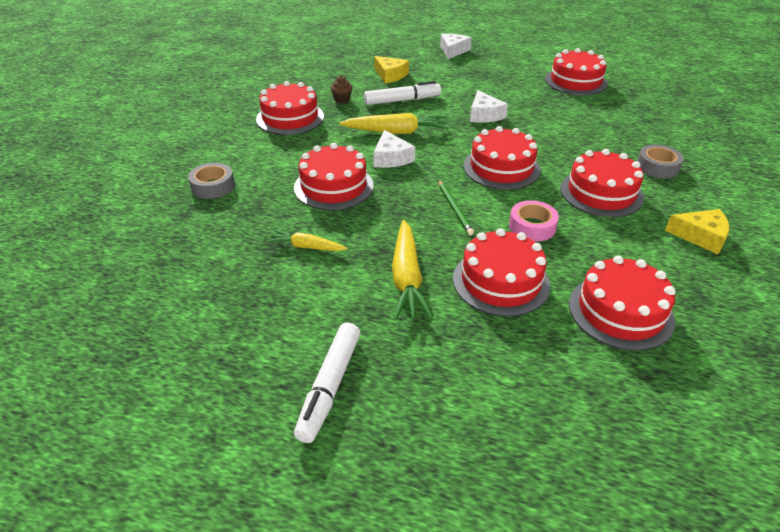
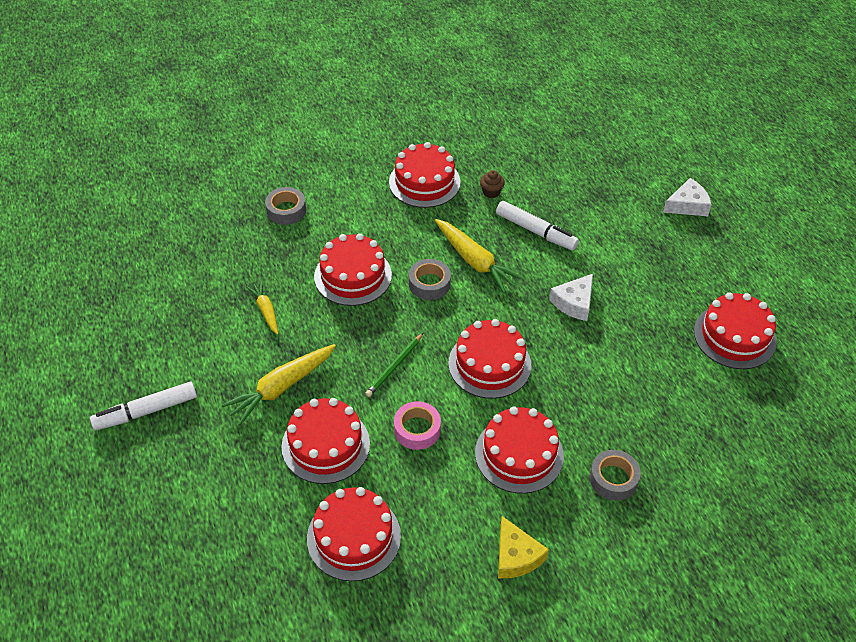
camera: 50 degrees right, 10 degrees up
white cheese [373,130,415,168] -> grey tape [409,259,451,300]
yellow cheese [374,56,409,83] -> none

